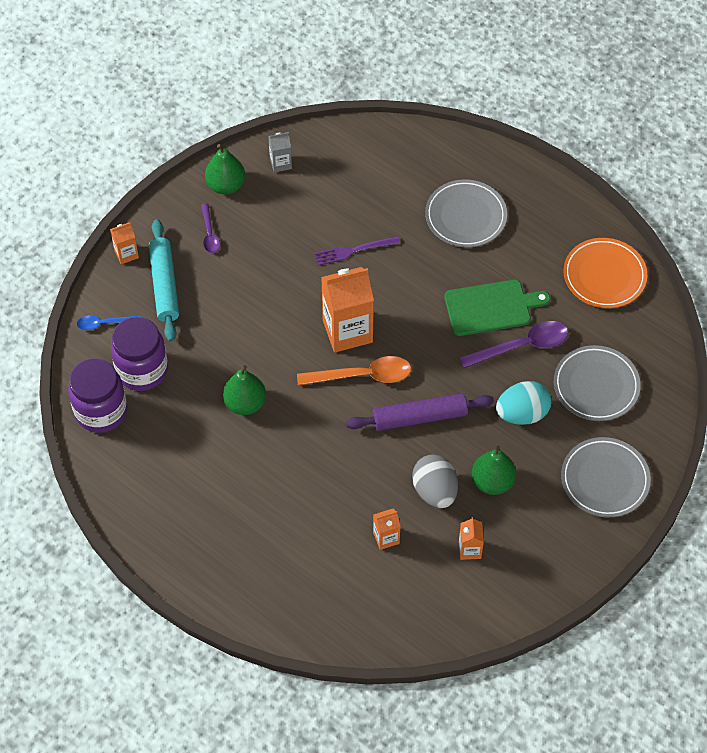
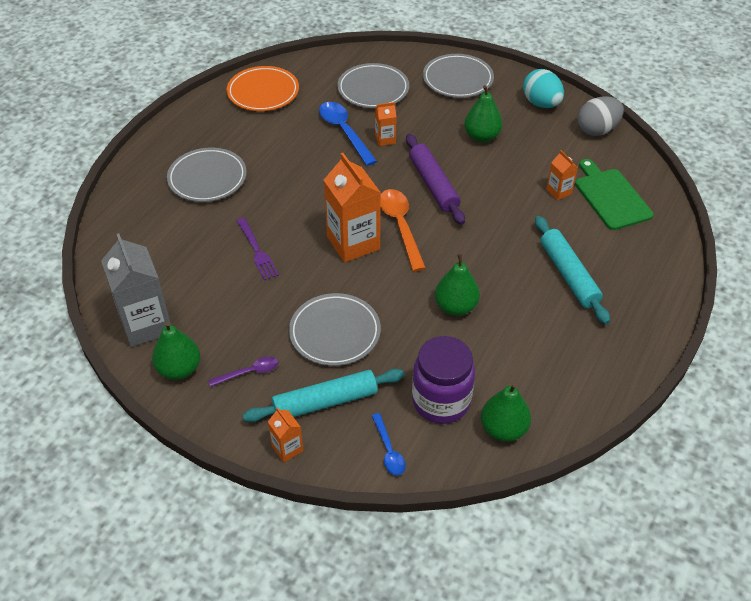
camera: 100 degrees left, 10 degrees down
purple jar [68,358,127,433] -> green pear [481,383,531,442]
grey carton [268,132,292,173] -> grey carton [101,233,171,347], size x2.06
grey egg [412,455,458,508] -> grey egg moved to [577,96,624,136]
green cutting board [444,280,550,336] -> green cutting board moved to [575,159,654,230]
purple spoon [459,321,568,368] -> blue spoon [319,102,377,166]
orange carton [459,517,484,560] -> orange carton moved to [375,102,397,146]
turquoise egg [496,381,551,425] -> turquoise egg moved to [523,69,564,108]
none -> grey plate [289,293,381,366]
none -> turquoise rolling pin [535,216,610,324]

